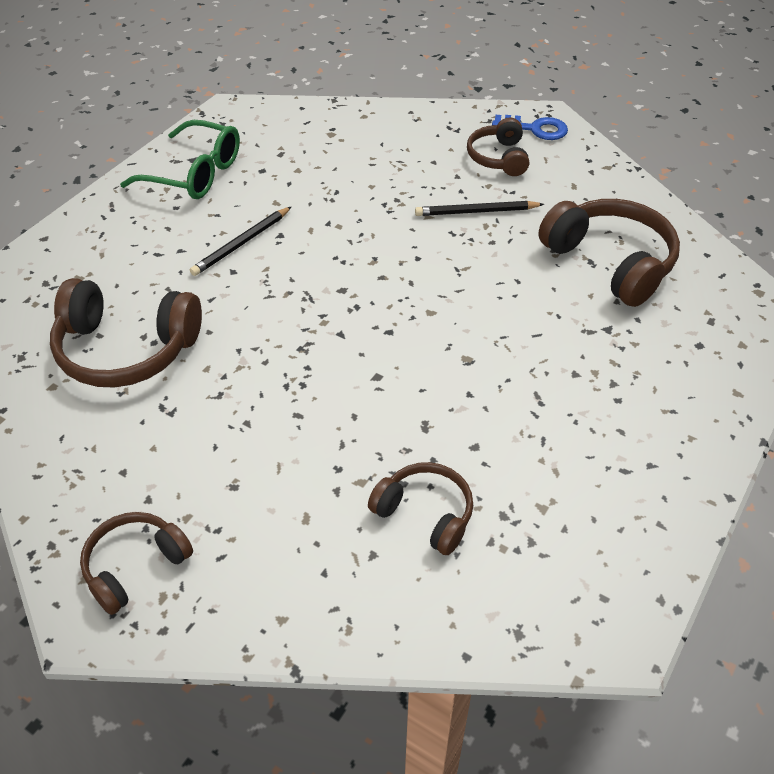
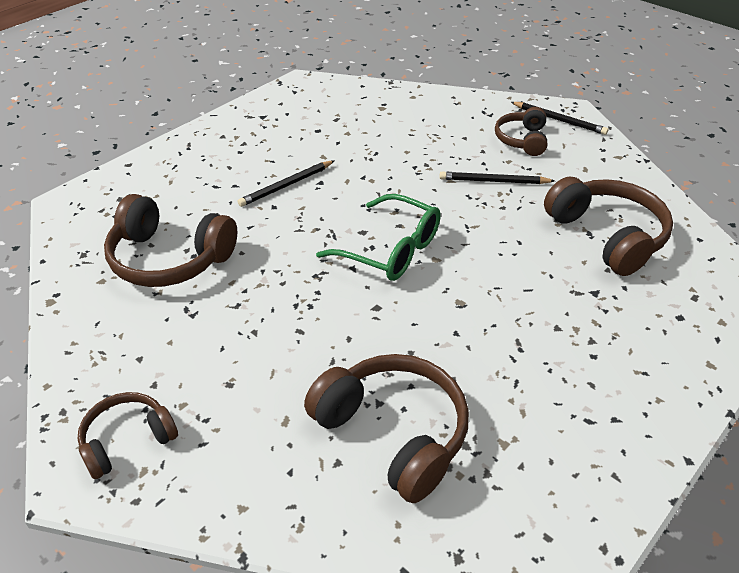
camera: 10 degrees right, 5 degrees down
green glasses [120,120,240,199] -> green glasses moved to [316,194,441,281]
brown headphones [368,462,473,555] -> brown headphones [304,354,469,503], size x1.67
blue key [492,115,568,140] -> black pencil [511,102,608,135]

